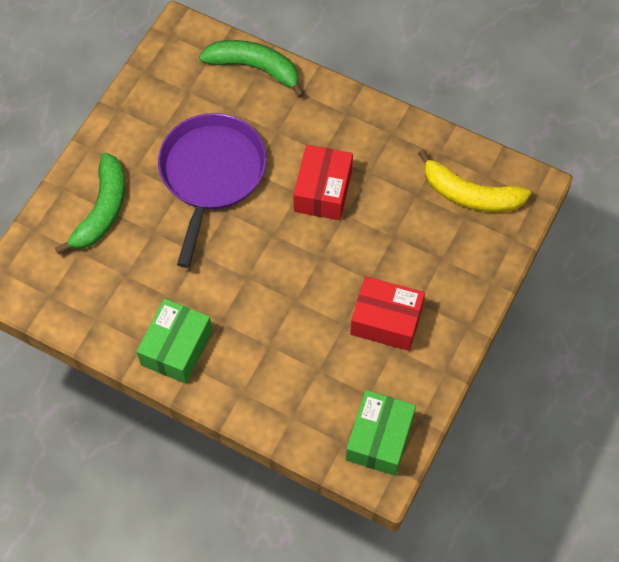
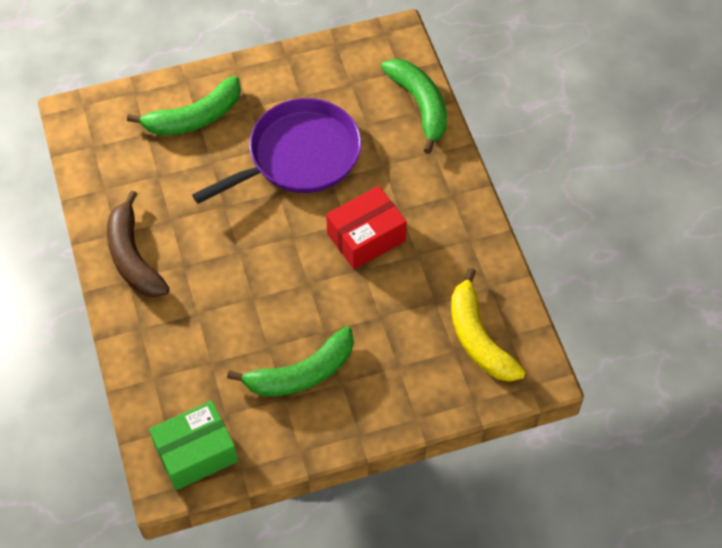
camera: 45 degrees right, 5 degrees down
green box [136,299,212,384] -> brown banana [107,190,170,297]
red box [350,276,425,351] -> green banana [227,326,354,396]

